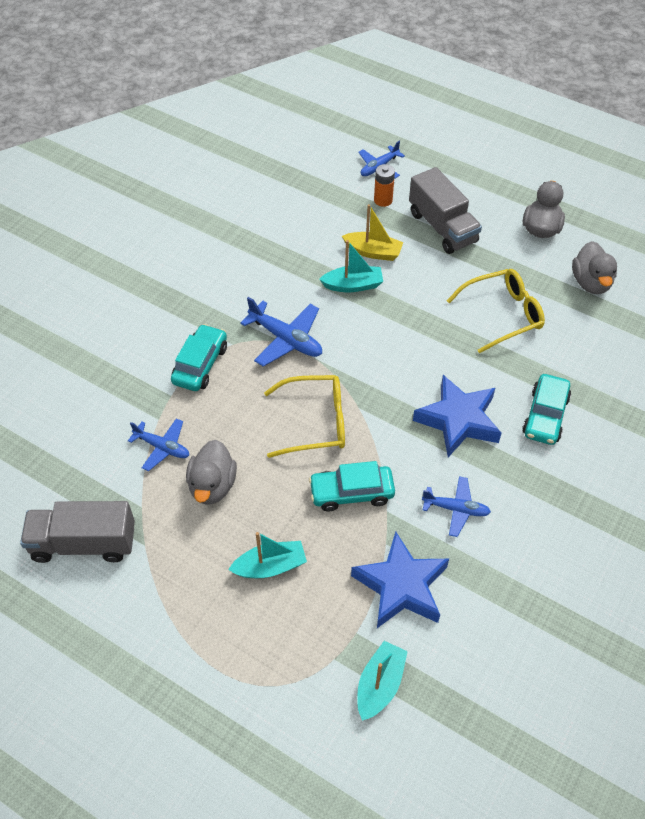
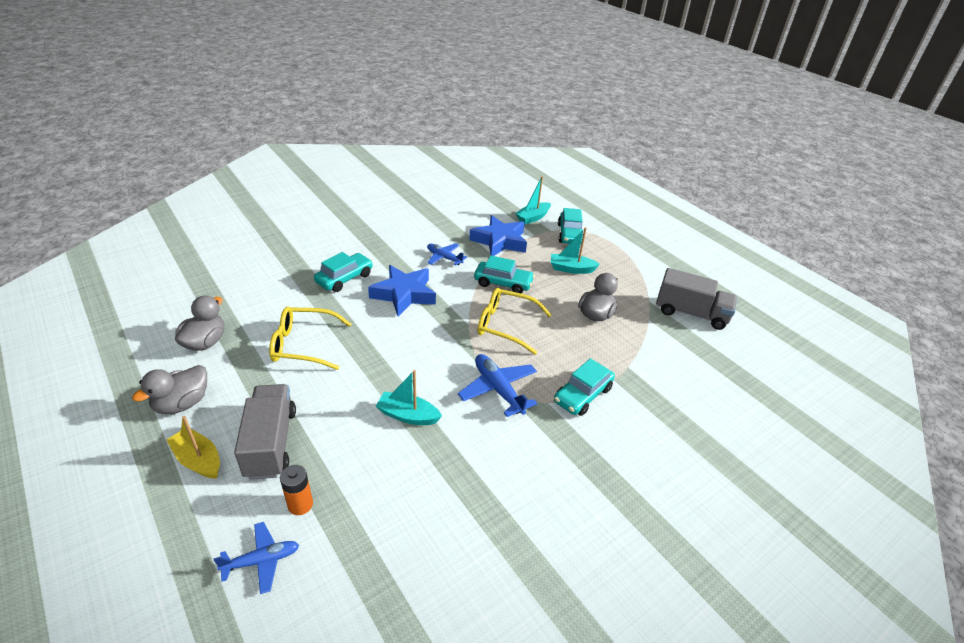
camera: 160 degrees left, 15 degrees down
blue plane [128,418,189,471] -> none
yellow boat [342,204,403,261] -> yellow boat moved to [167,416,220,479]
none -> turquoise car [558,208,583,244]

